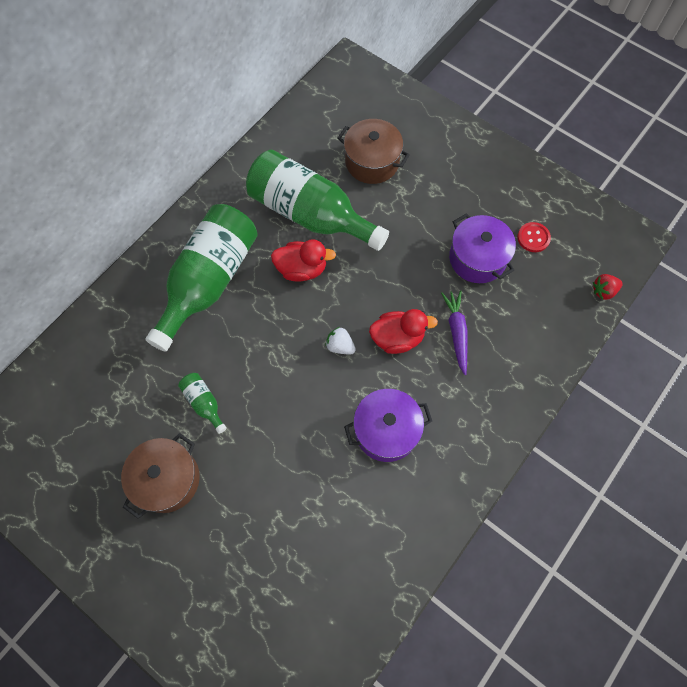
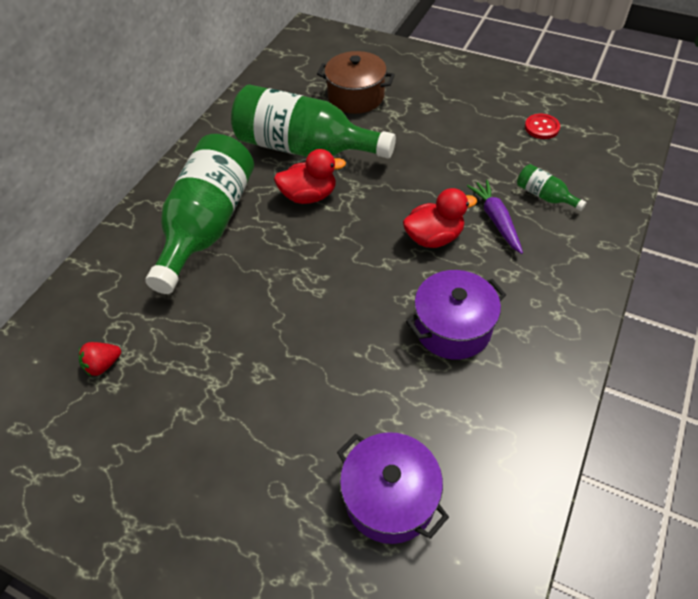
camera: 10 degrees left, 15 degrees down
brown pot [121,433,200,519] -> none
green bottle [178,373,227,434] -> green bottle moved to [517,164,587,211]
white strawberry [325,327,356,354] -> none
purple pot [449,213,516,283] -> purple pot moved to [337,432,449,544]
red strawberry [593,274,623,300] -> red strawberry moved to [79,342,121,376]

